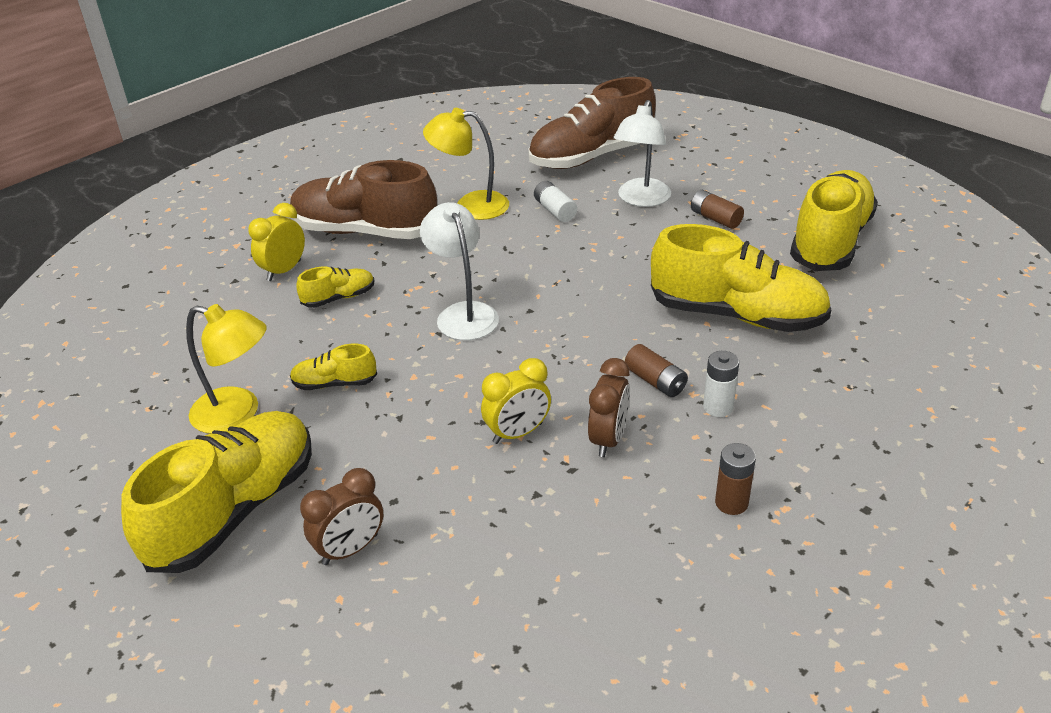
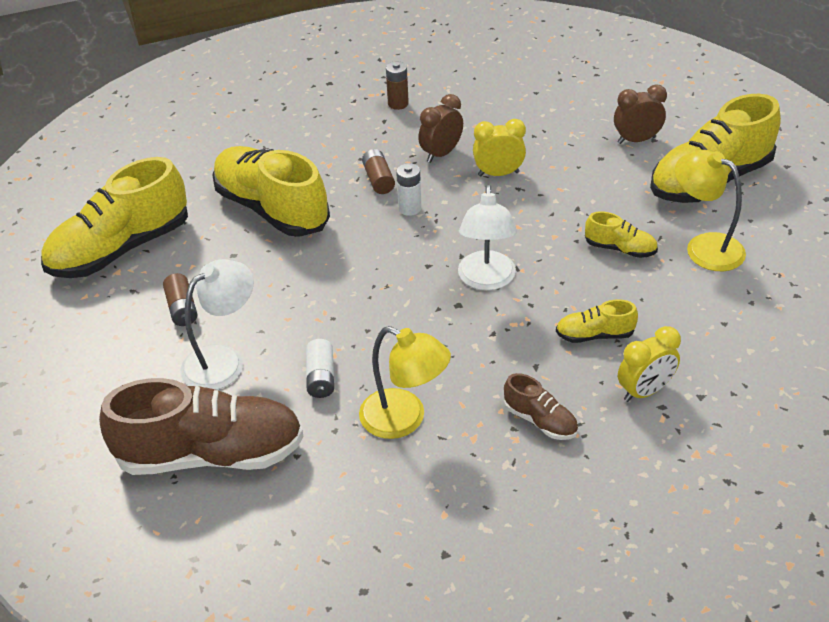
camera: 155 degrees left, 5 degrees up
brown shoe [290,160,437,239] -> brown shoe [504,373,578,440], size x0.46
white battery [703,351,739,417] -> white battery moved to [396,163,421,216]

